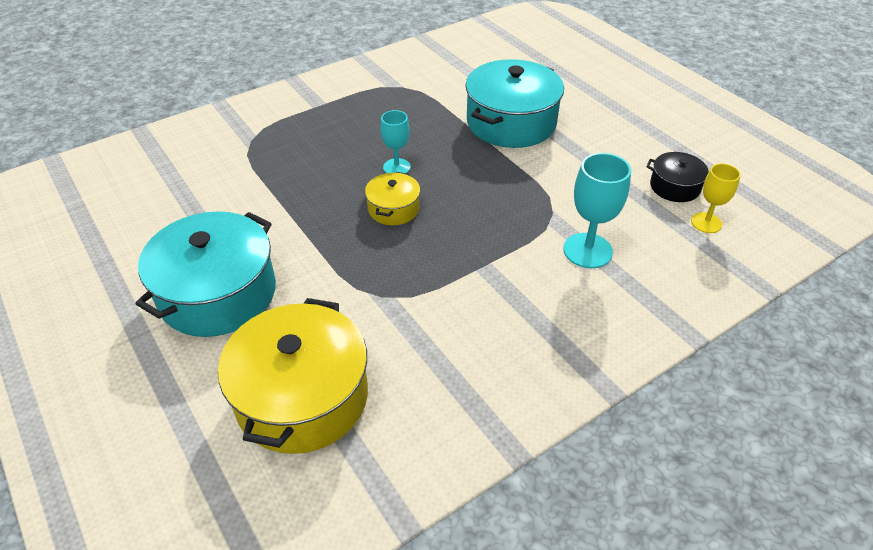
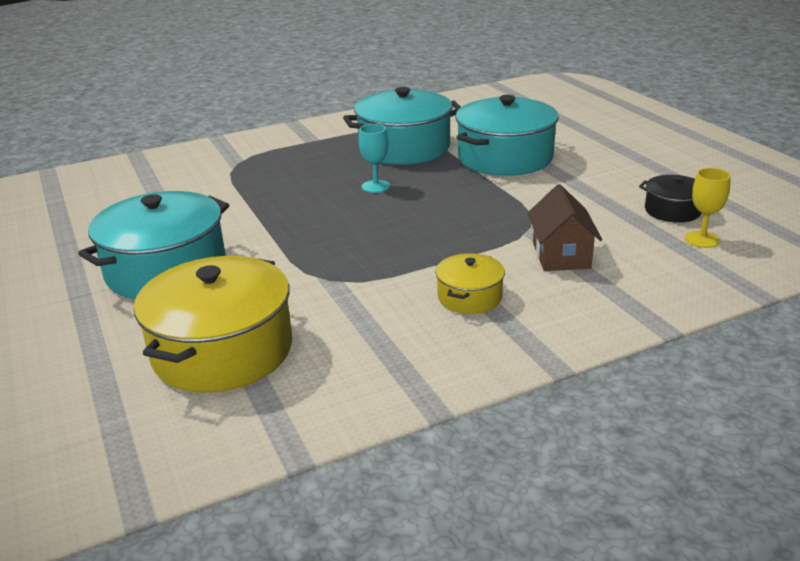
camera: 10 degrees right, 15 degrees down
yellow pot [365,172,420,225] -> yellow pot moved to [436,253,505,314]
turquoise goblet [563,153,631,268] -> brown house [527,184,602,271]
none -> turquoise pot [343,87,461,165]

